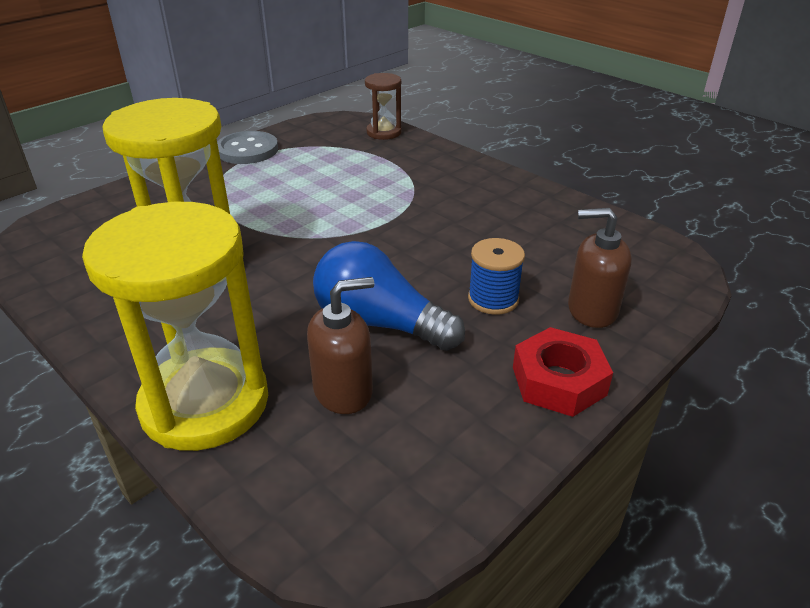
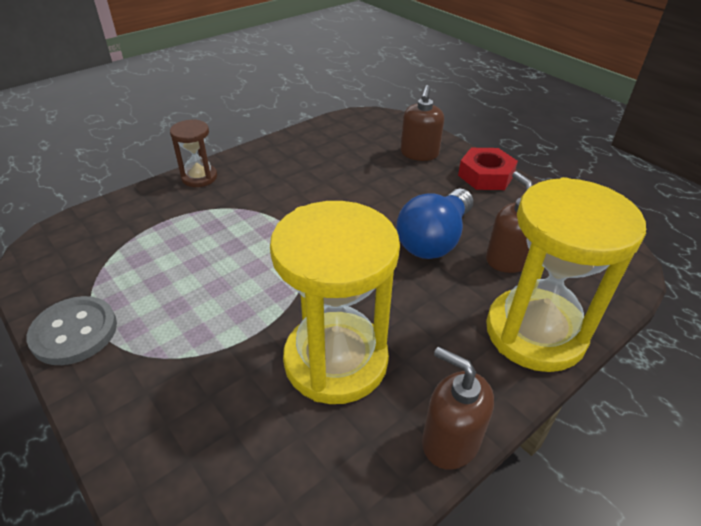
camera: 85 degrees left, 5 degrees up
brown hourglass [365,73,402,140] -> brown hourglass moved to [170,119,217,187]
blue spool [468,238,525,315] -> none
none -> brown soap dispenser [422,346,494,470]

